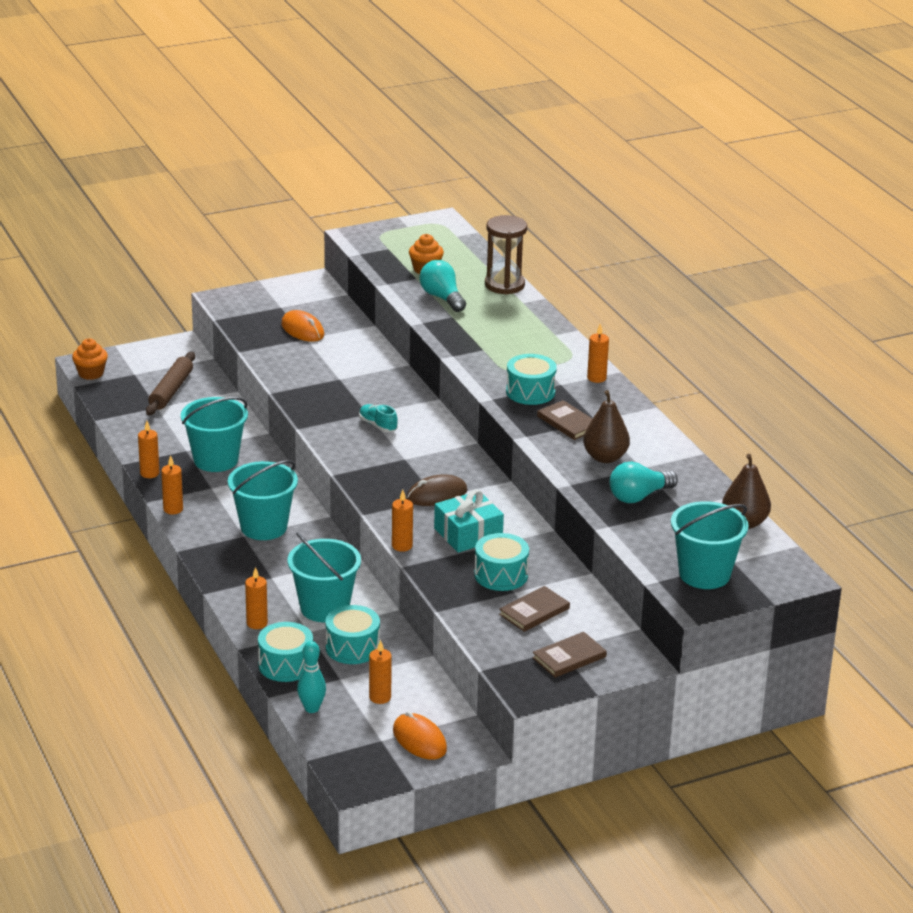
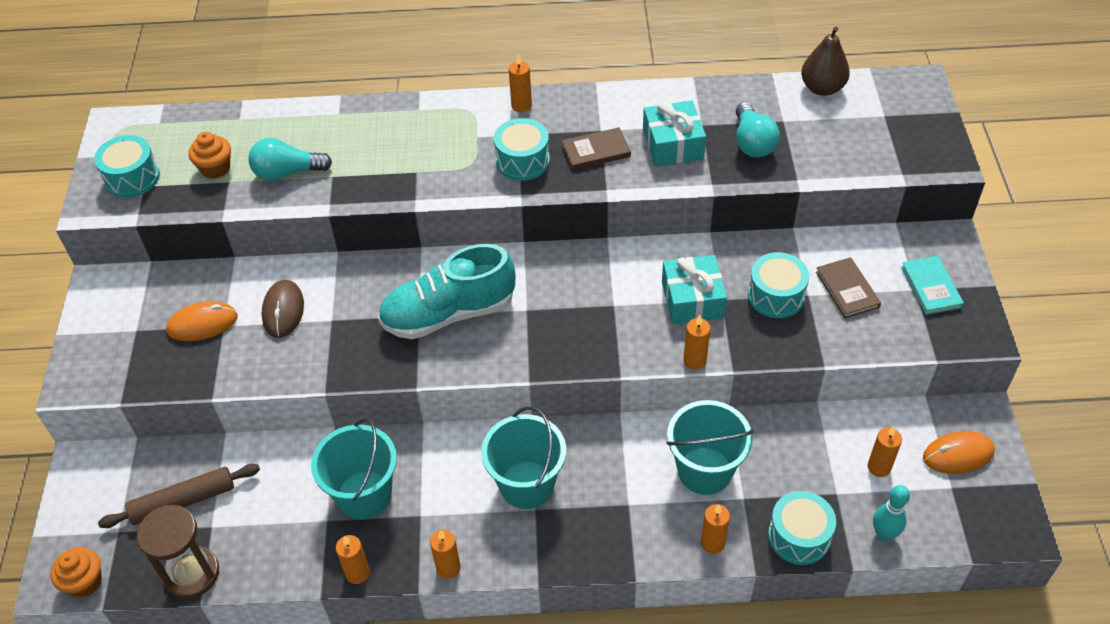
camera: 65 degrees left, 20 degrees up
brown rolling pin [146,352,195,415] -> brown rolling pin turned 60 degrees counterclockwise [98,464,260,528]
turquoise drum [325,605,380,664] -> turquoise drum moved to [94,135,160,198]
turquoise shoe [359,404,398,432] -> turquoise shoe [378,244,515,339], size x2.37
brown mouse [407,474,468,506] -> brown mouse moved to [262,280,304,338]
brown hourglass [485,215,527,294] -> brown hourglass moved to [137,505,219,599]
brown book [532,632,607,678] -> turquoise book [901,256,964,315]
brown pear [583,390,630,463] -> turquoise gift [643,100,706,166]
turquoise bucket [671,501,749,589] -> none

